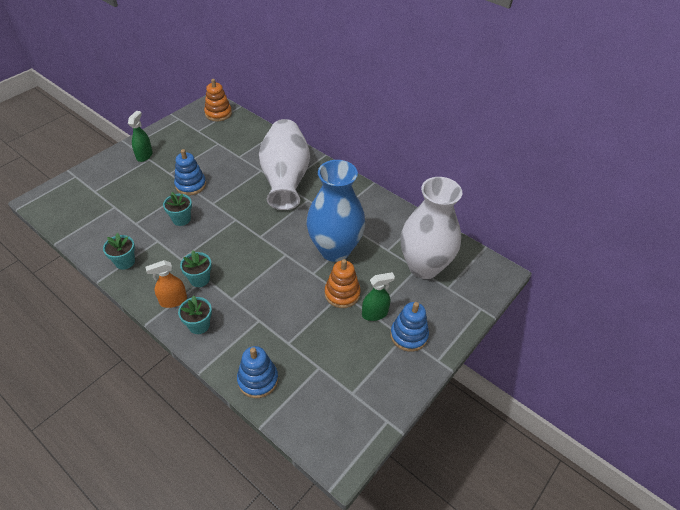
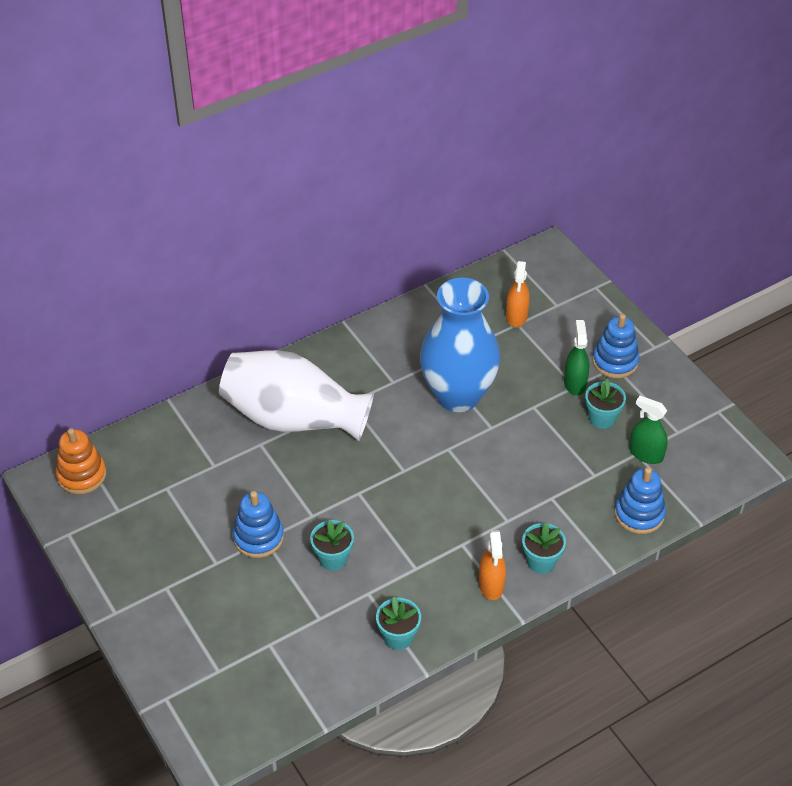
camera: 70 degrees left, 0 degrees up
green spray bottle [128,111,153,162] -> green spray bottle moved to [629,396,668,464]
turquoise flower pot [180,251,212,287] -> turquoise flower pot moved to [585,379,626,429]
orange stacking toy [325,259,361,308] -> none
white vase [401,177,462,279] -> orange spray bottle [506,261,530,327]

